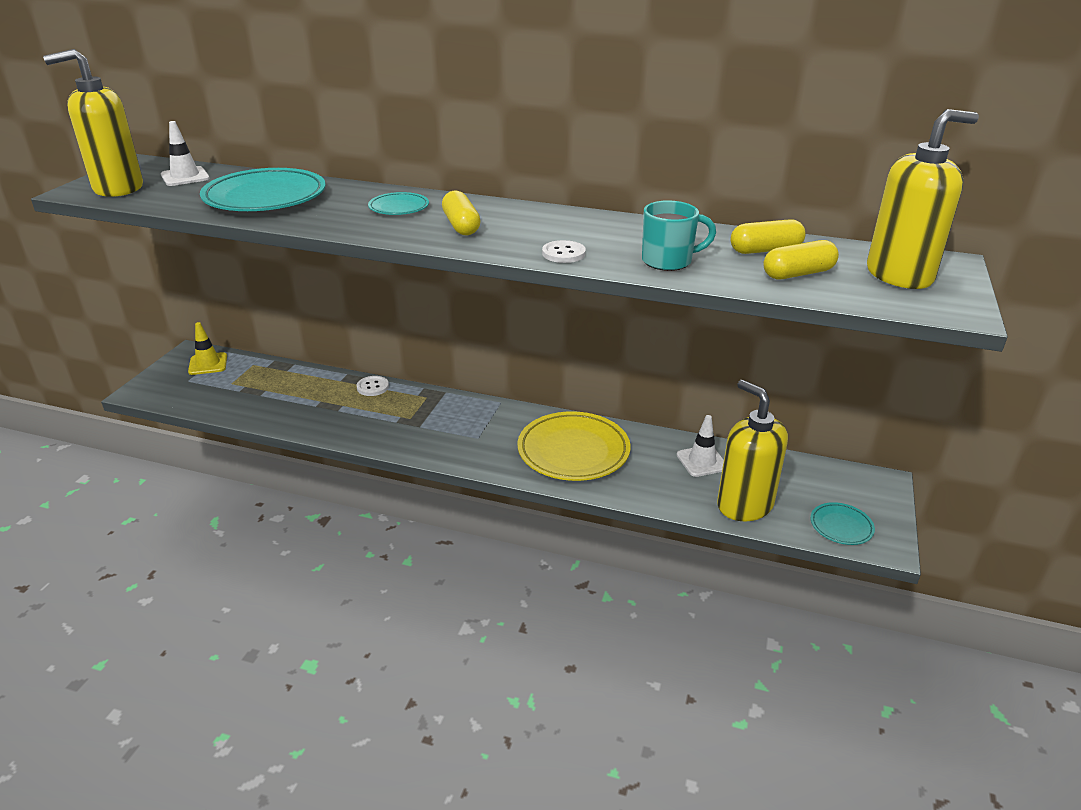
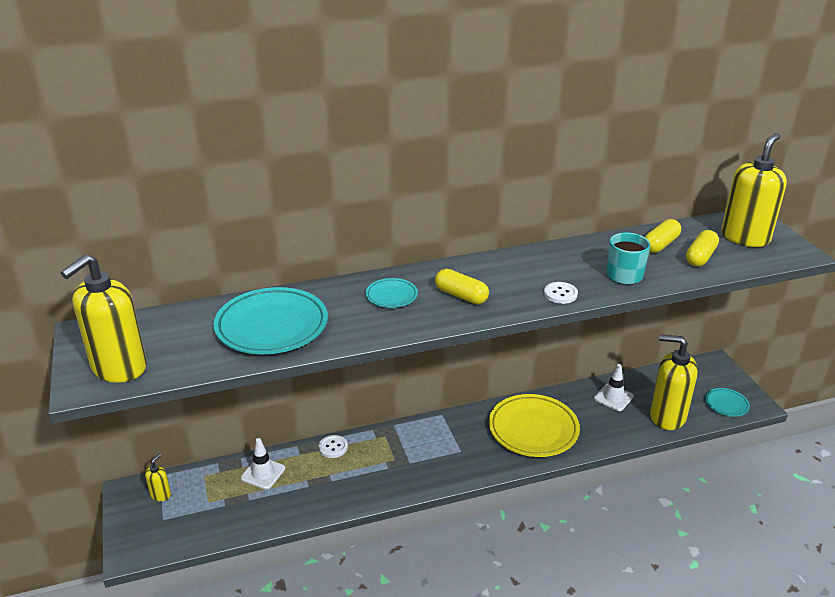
camera: 35 degrees left, 0 degrees up
white traffic cone [161,121,210,186] -> white traffic cone moved to [241,438,285,490]
yellow traffic cone [188,322,227,375] -> yellow soap dispenser [145,454,171,501]

